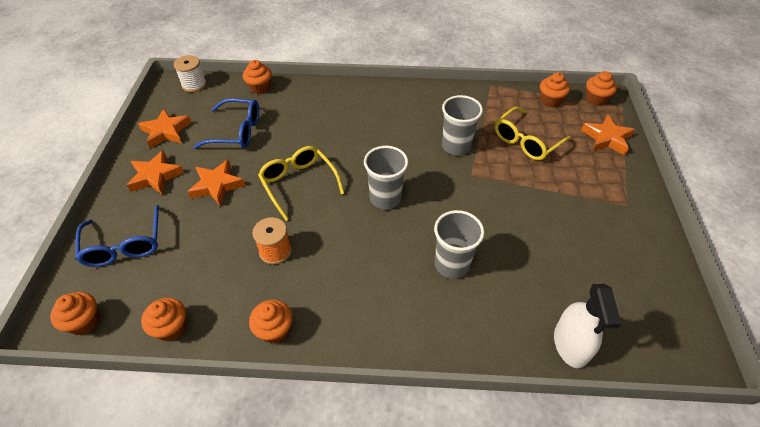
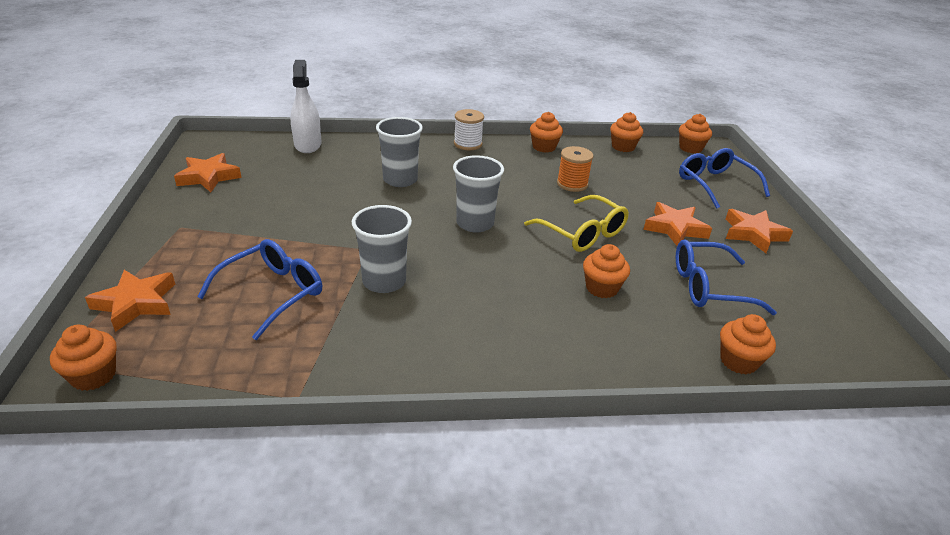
camera: 170 degrees right, 15 degrees down
orange star [138,109,191,148] -> orange star moved to [174,153,241,192]
white spool [174,55,207,92] -> white spool moved to [454,109,484,150]
yellow glasses [495,107,572,160] -> blue glasses [197,239,322,340]
orange cupcake [540,72,570,107] -> orange cupcake moved to [583,244,630,298]

